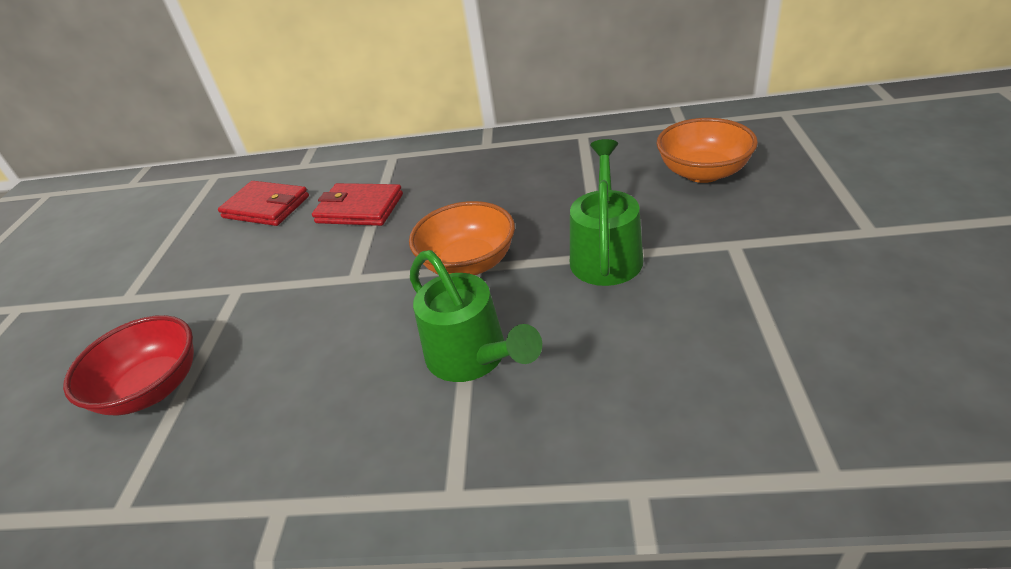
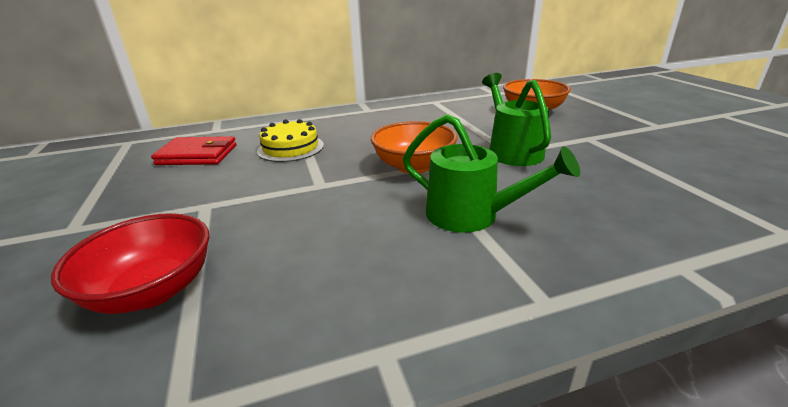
camera: 25 degrees left, 10 degrees down
red wallet [312,183,403,226] -> yellow cake [257,119,324,162]

